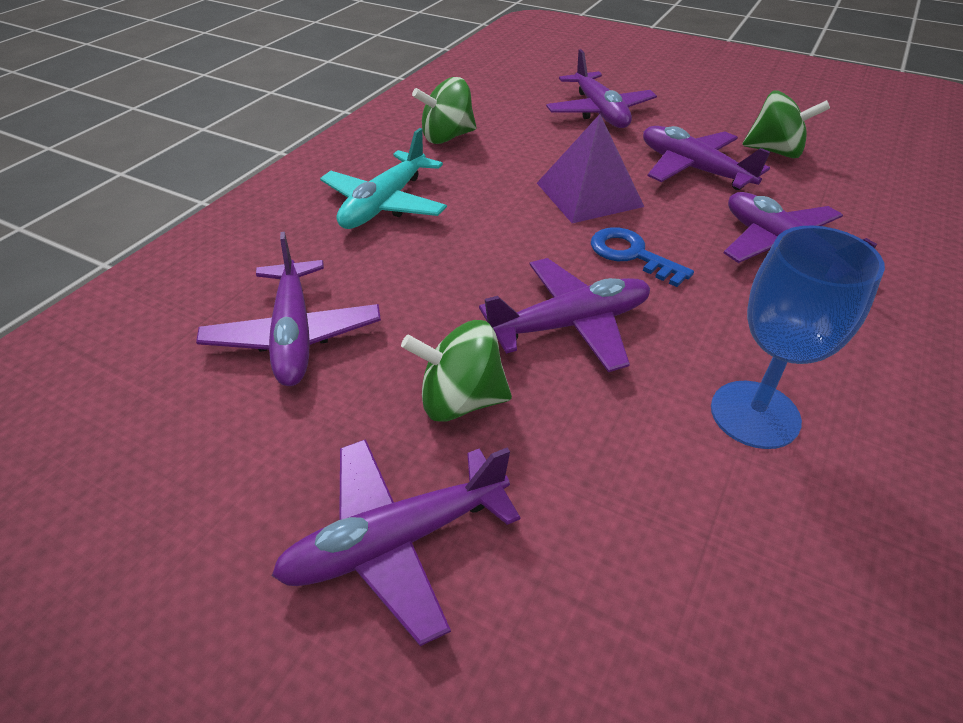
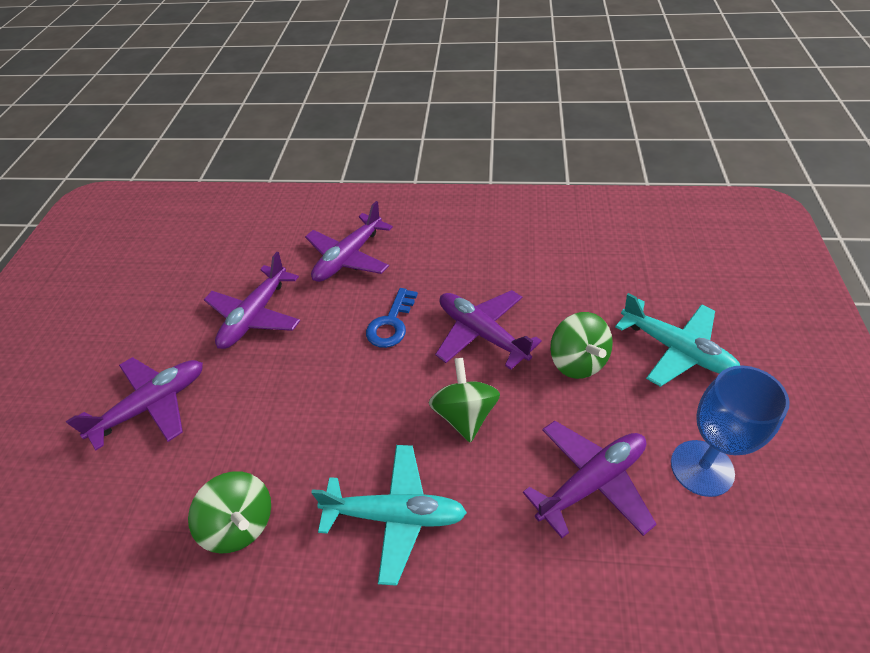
camera: 110 degrees left, 5 degrees up
purple plane [272,439,520,646] -> turquoise plane [615,293,740,387]
purple pyramid [537,114,644,223] -> none
blue goblet [711,225,885,449] -> blue goblet moved to [671,366,790,497]
green spinning top [742,90,830,158] -> green spinning top moved to [429,358,500,443]

